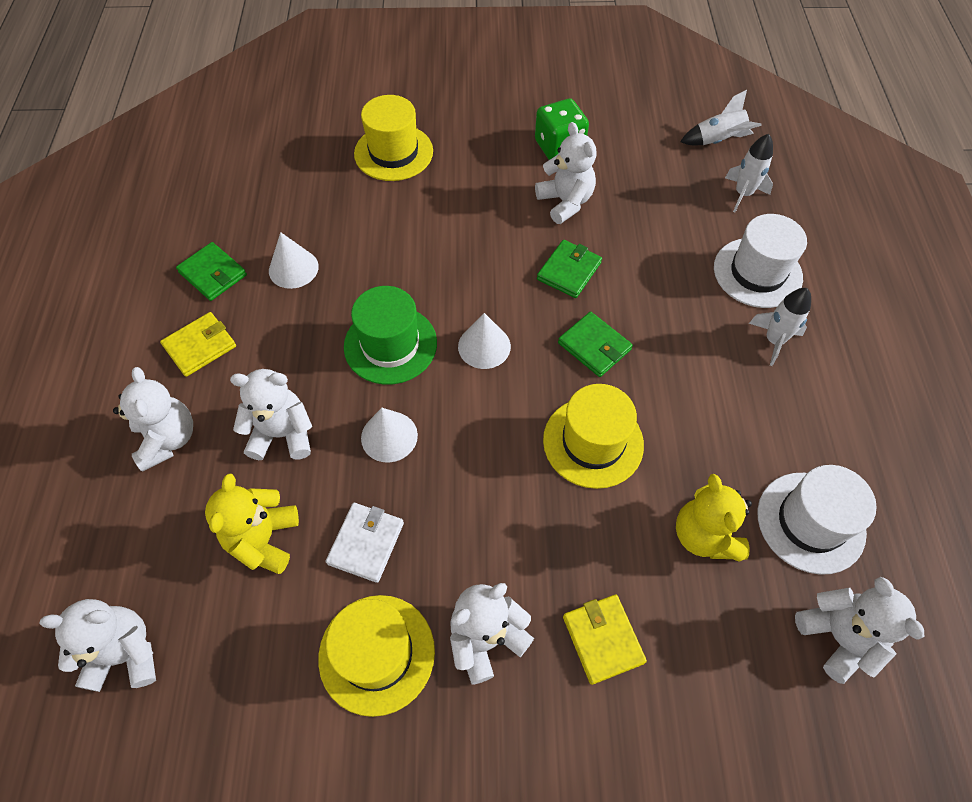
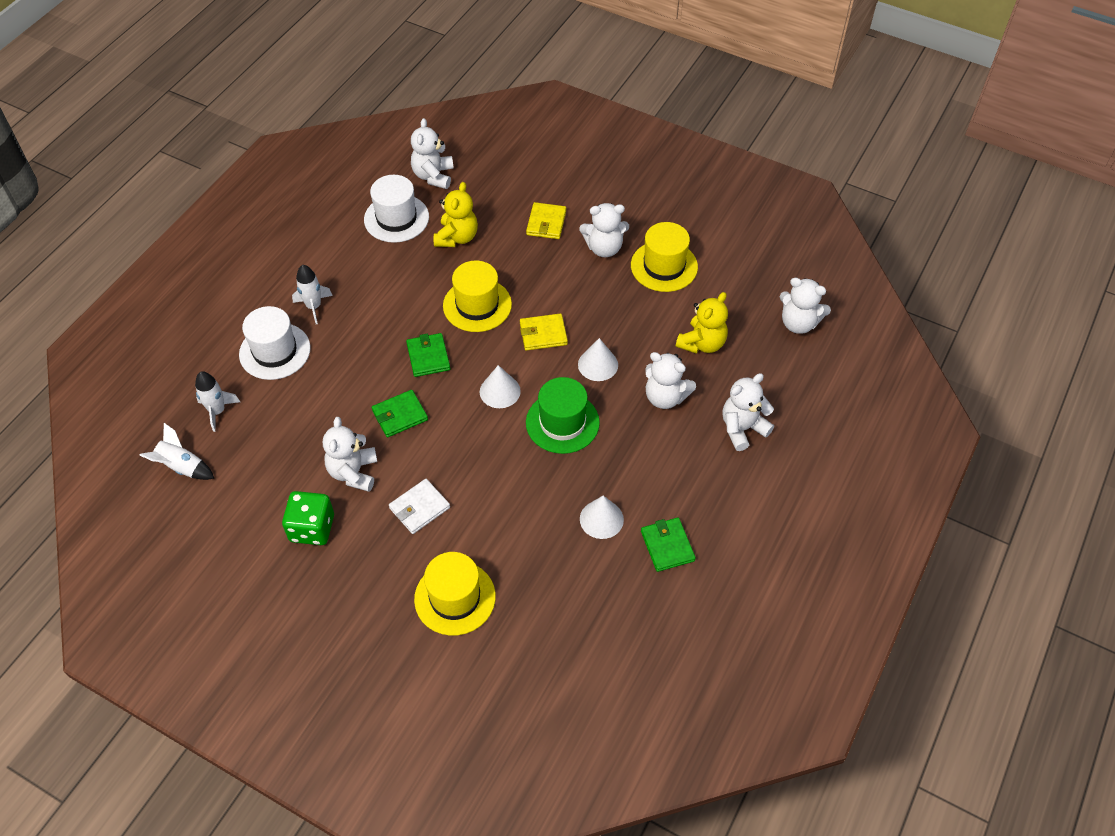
camera: 150 degrees left, 5 degrees down
white teddy bear [113,367,193,472] -> white teddy bear turned 45 degrees clockwise [722,373,774,451]
yellow wallet [160,312,236,377] -> yellow wallet moved to [520,313,568,351]
white wallet [325,503,404,583] -> white wallet moved to [389,479,450,534]

